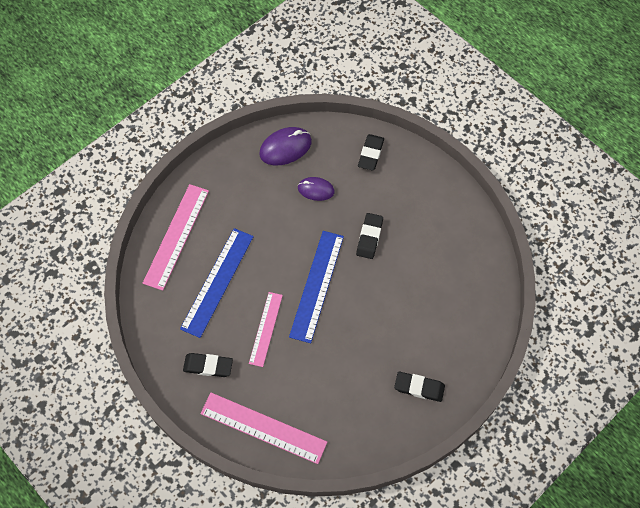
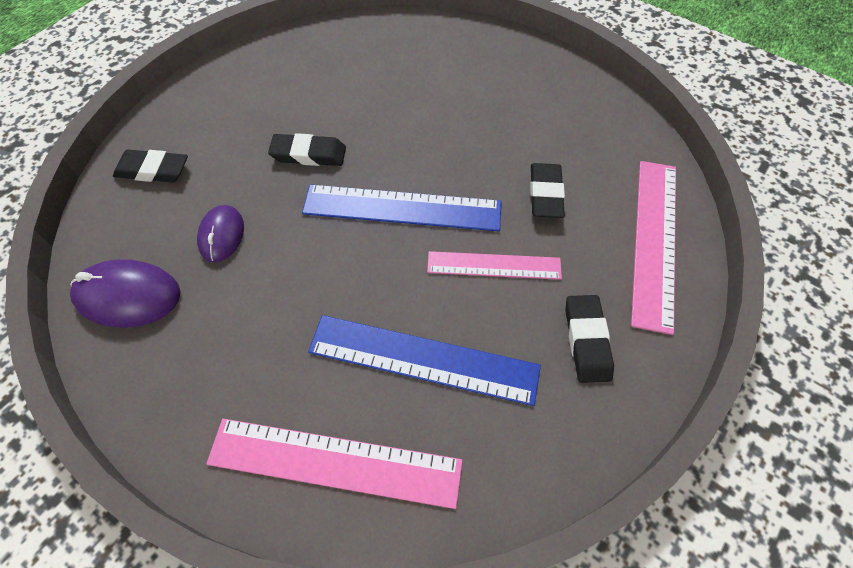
camera: 100 degrees left, 5 degrees down
purple mouse [259,127,312,165] -> purple mouse turned 45 degrees counterclockwise [70,259,181,328]
black eraser [394,371,445,402] -> black eraser moved to [530,163,565,218]

